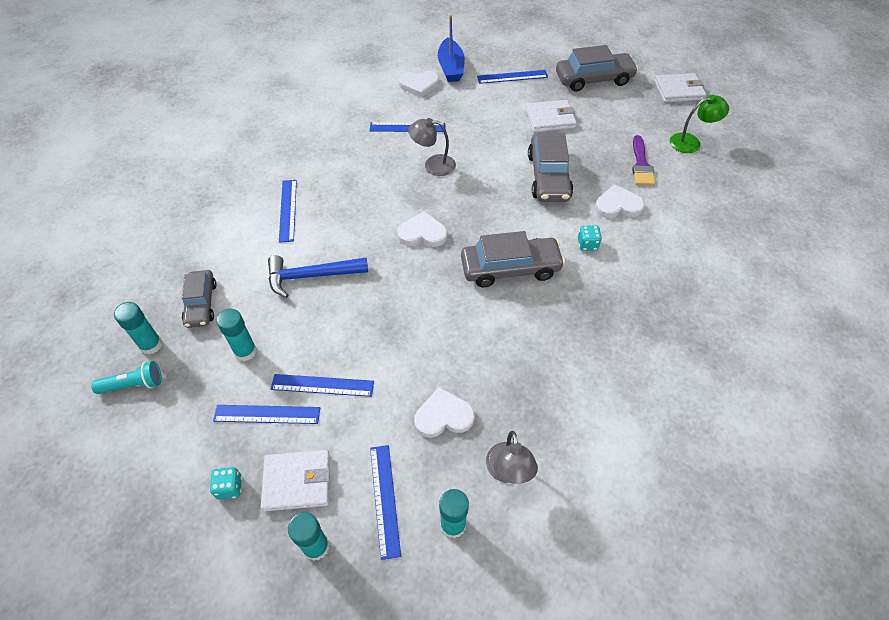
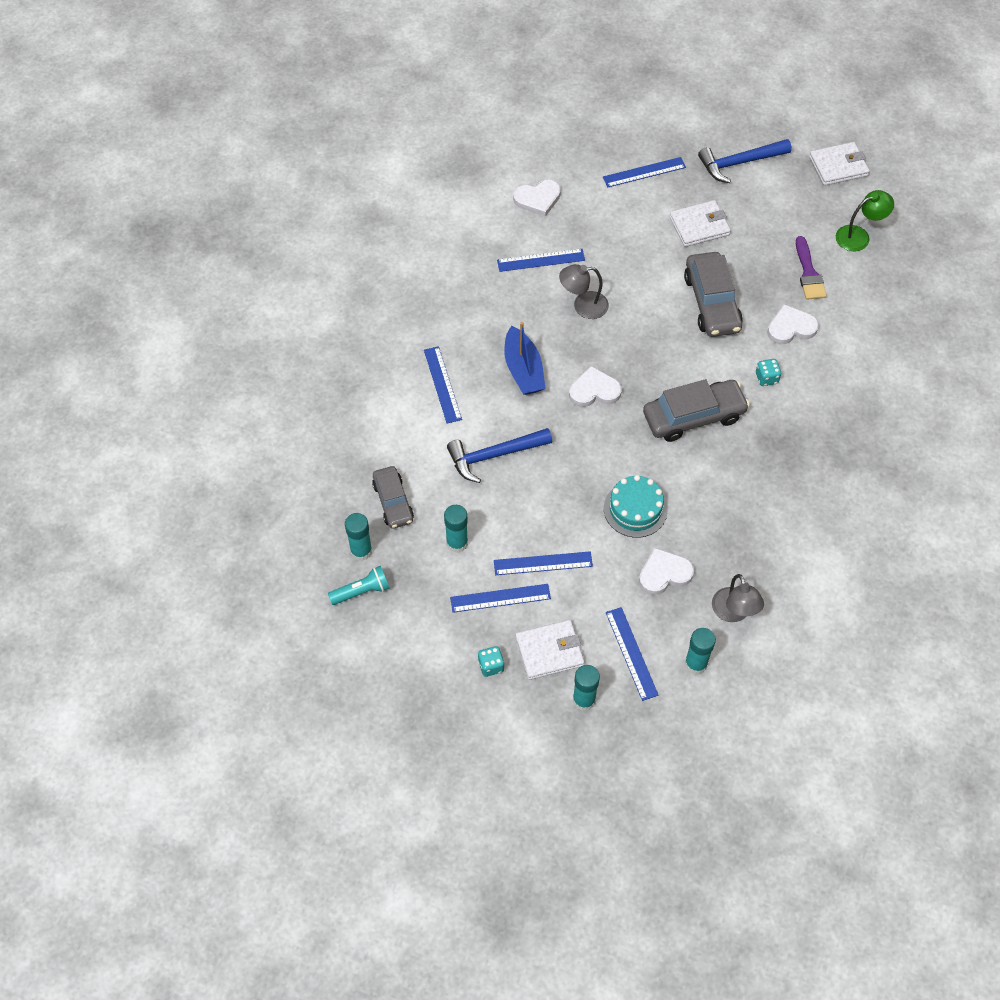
camera: 10 degrees left, 5 degrees up
blue boat [438,15,465,82] -> blue boat moved to [504,322,546,395]
grey car [556,45,638,92] -> blue hammer [698,139,792,183]
none -> turquoise cake [604,475,668,538]

